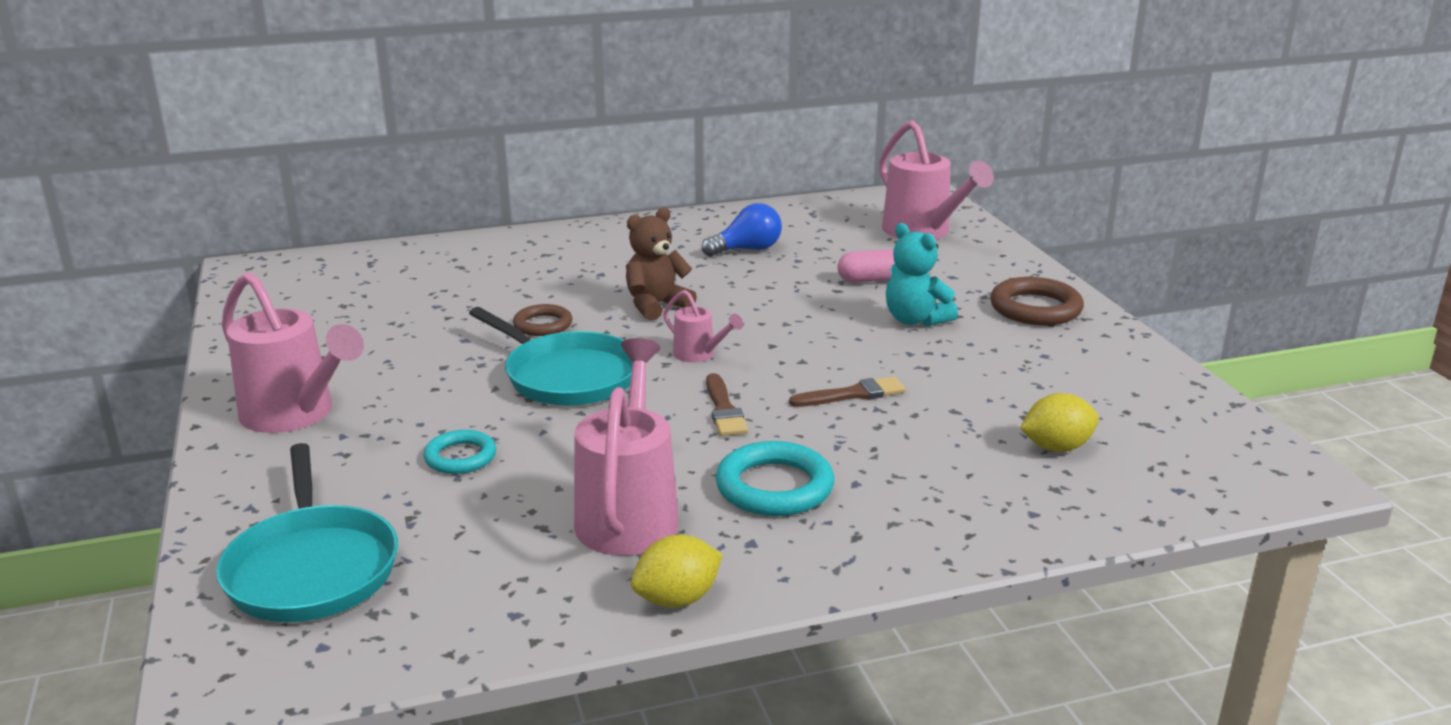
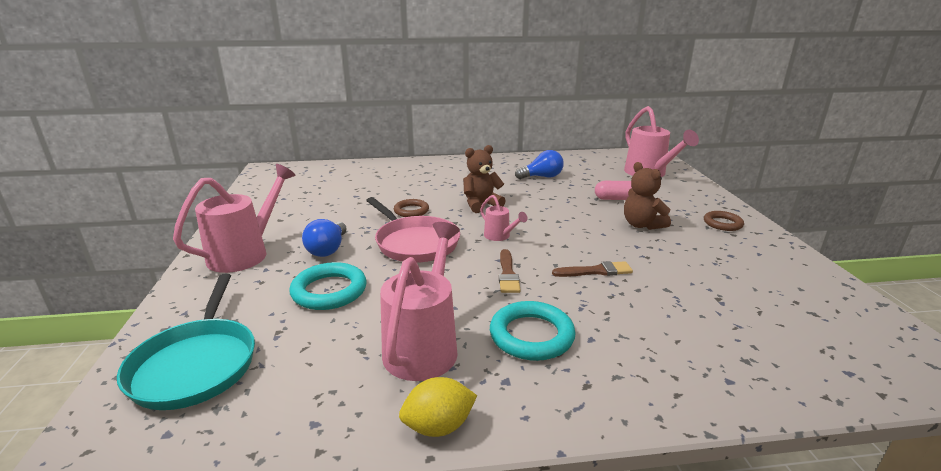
camera: 10 degrees right, 0 degrees up
pink watering can [222,272,364,433] -> pink watering can turned 105 degrees counterclockwise [173,164,296,273]
turquoise ring [423,430,496,474] -> turquoise ring [289,262,367,310], size x1.59
turquoise pan [469,307,633,406] -> pink pan [366,197,460,263]
turquoise teddy bear [886,223,958,327] -> brown teddy bear [624,162,671,230]
brown ring [990,277,1084,325] -> brown ring [704,211,744,231], size x0.63
yellow lemon [1020,393,1099,452] -> none
none -> blue light bulb [302,219,347,257]

